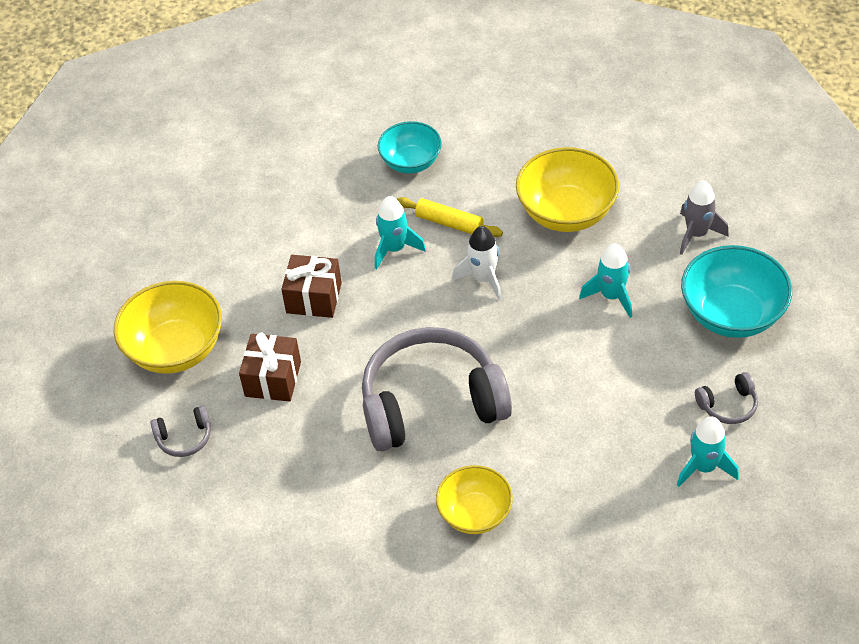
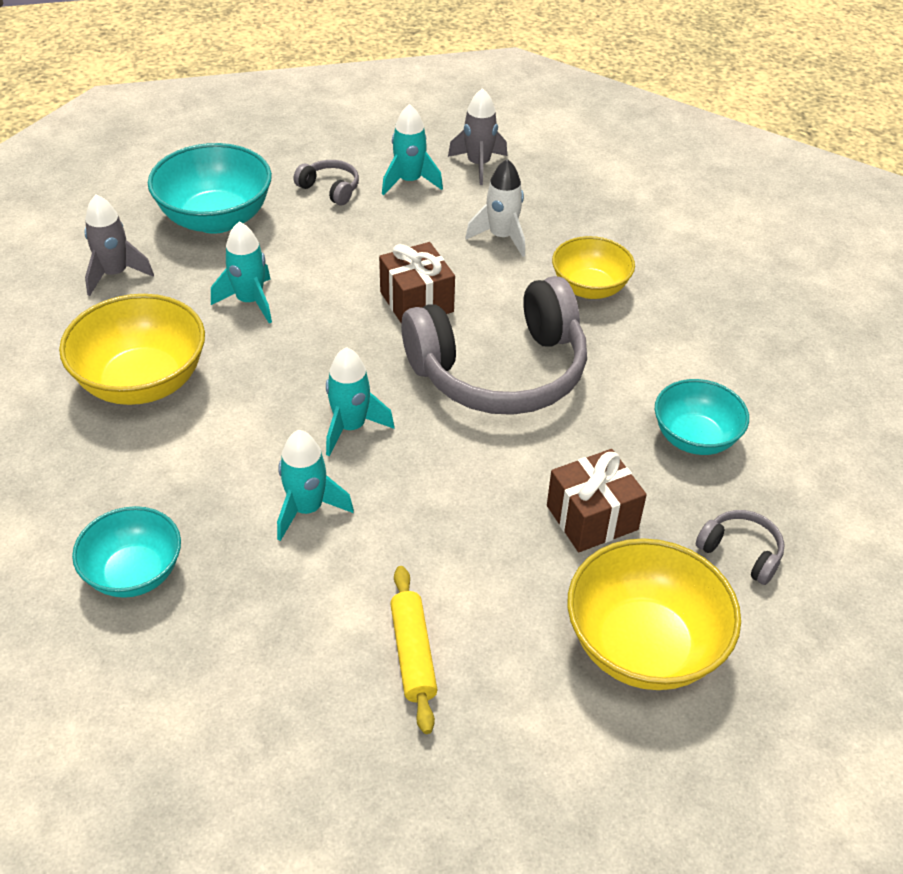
camera: 130 degrees left, 5 degrees down
brown gift [281,255,342,318] -> brown gift moved to [379,242,455,324]
grey headphones [362,327,512,451] -> grey headphones turned 60 degrees counterclockwise [401,276,587,415]
yellow rolling pin [397,197,503,237] -> yellow rolling pin moved to [390,566,437,734]
white rocket [452,226,501,300] -> white rocket moved to [465,159,525,257]
none -> turquoise rocket [326,347,394,456]
none -> grey rocket [448,88,507,185]
none -> turquoise bowl [655,379,749,455]

